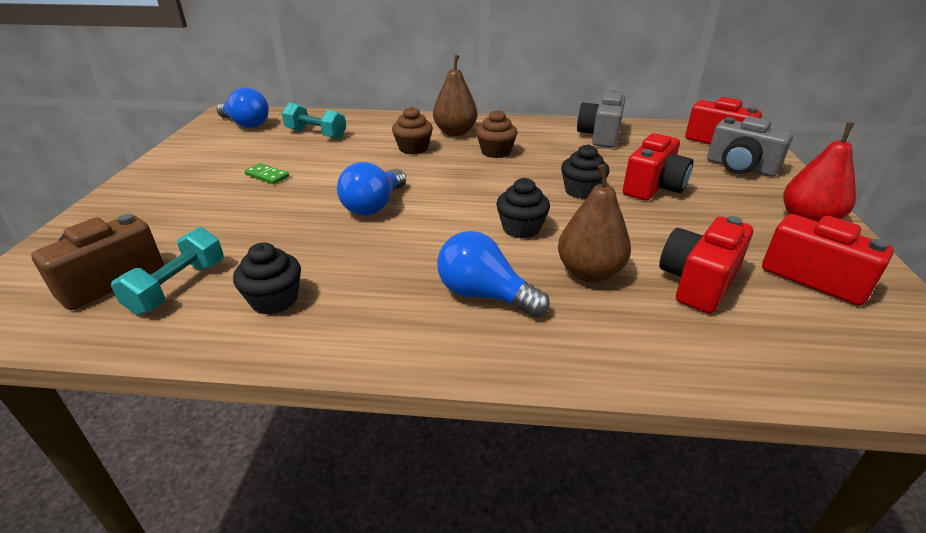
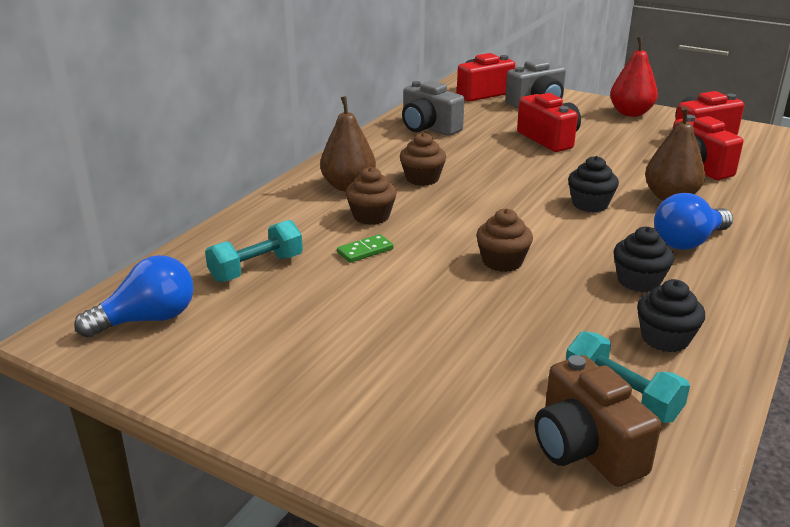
camera: 65 degrees left, 5 degrees down
green domino [244,163,289,184] -> green domino moved to [337,234,394,263]
blue light bulb [337,162,406,216] -> brown cupcake [476,208,533,272]
black cupcake [561,144,610,199] -> black cupcake moved to [614,227,674,292]

